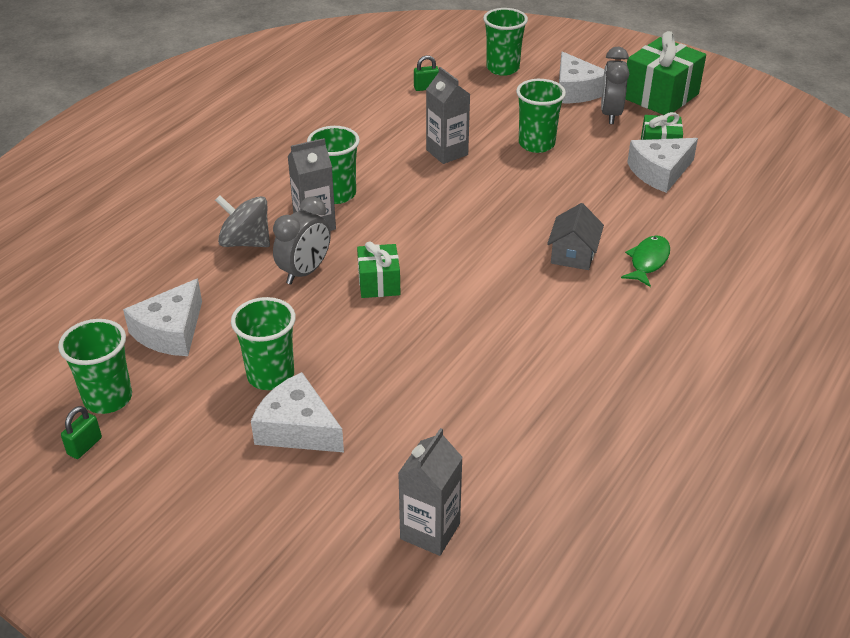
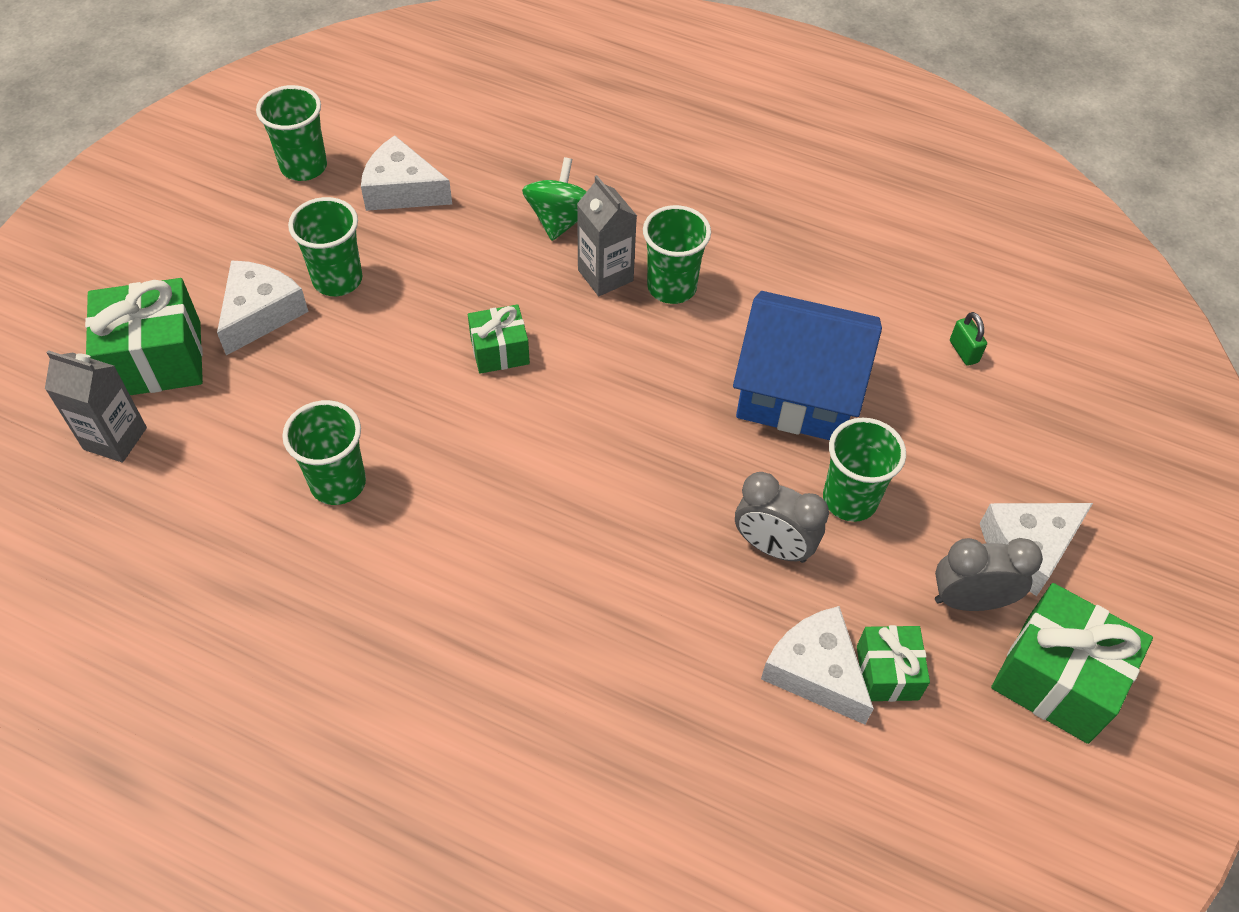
camera: 80 degrees right, 15 degrees up
green padlock [61,406,102,459] -> none
grey spinning top [215,195,270,247] -> green spinning top [522,157,587,241]
grey clock [273,196,331,285] -> grey clock moved to [735,472,829,563]
grey carton [426,67,470,164] -> blue house [733,291,882,440]
green cup [483,8,528,76] -> green cup moved to [282,400,366,505]
grey house [547,203,604,270] -> none
green fish [621,236,670,287] -> none
none -> green gift [85,278,203,395]

